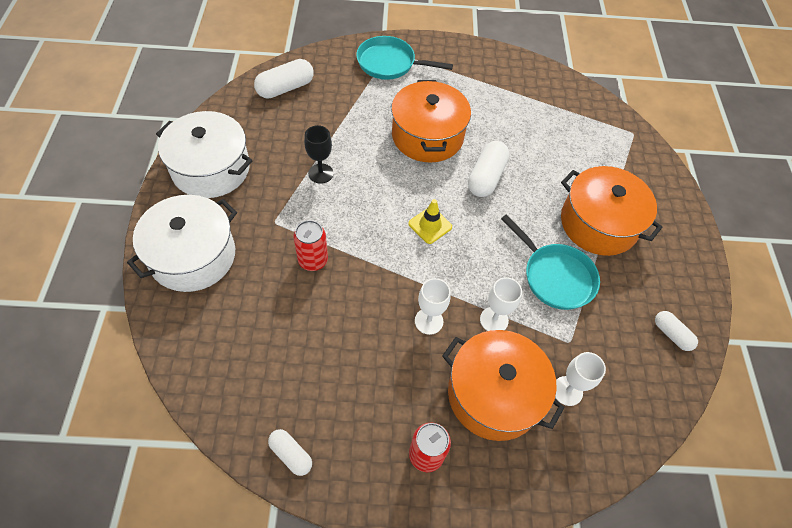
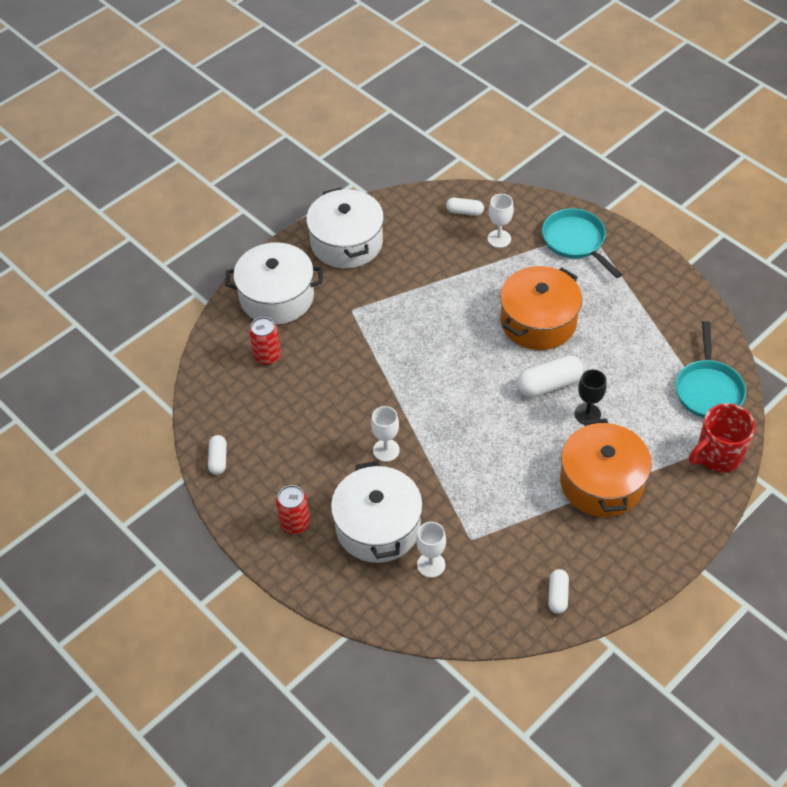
camera: 50 degrees right, 5 degrees down
white capsule [254,59,314,99] -> white capsule [446,198,484,216], size x0.60
red can [294,220,328,271] -> red can moved to [249,317,281,365]
black goblet [304,125,334,184] -> black goblet moved to [575,369,607,425]
yellow traffic cone [408,199,452,244] -> none
orange pot [442,330,565,441] -> white pot [331,461,423,563]
white goblet [480,277,522,331] -> white goblet moved to [487,194,514,248]
turquoise pan [501,214,600,310] -> turquoise pan moved to [675,321,746,418]
none -> red mug [689,403,755,473]

